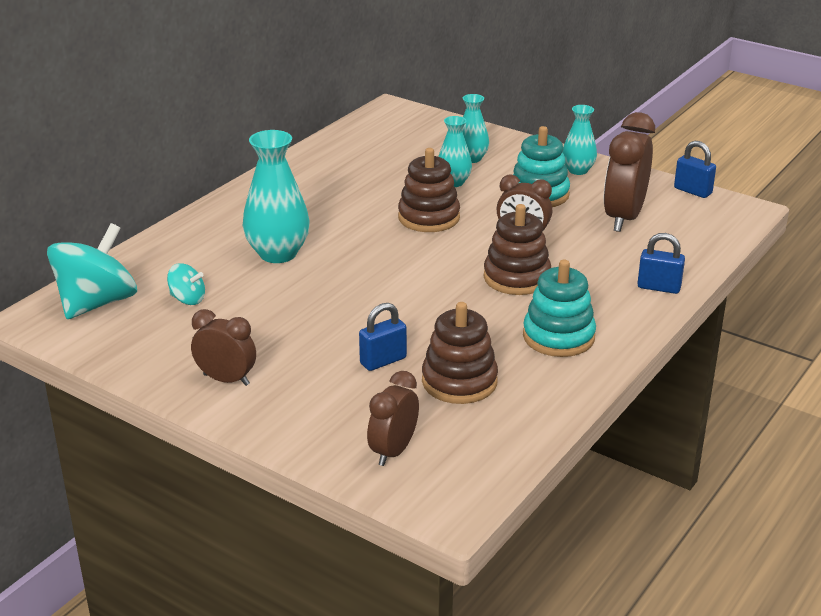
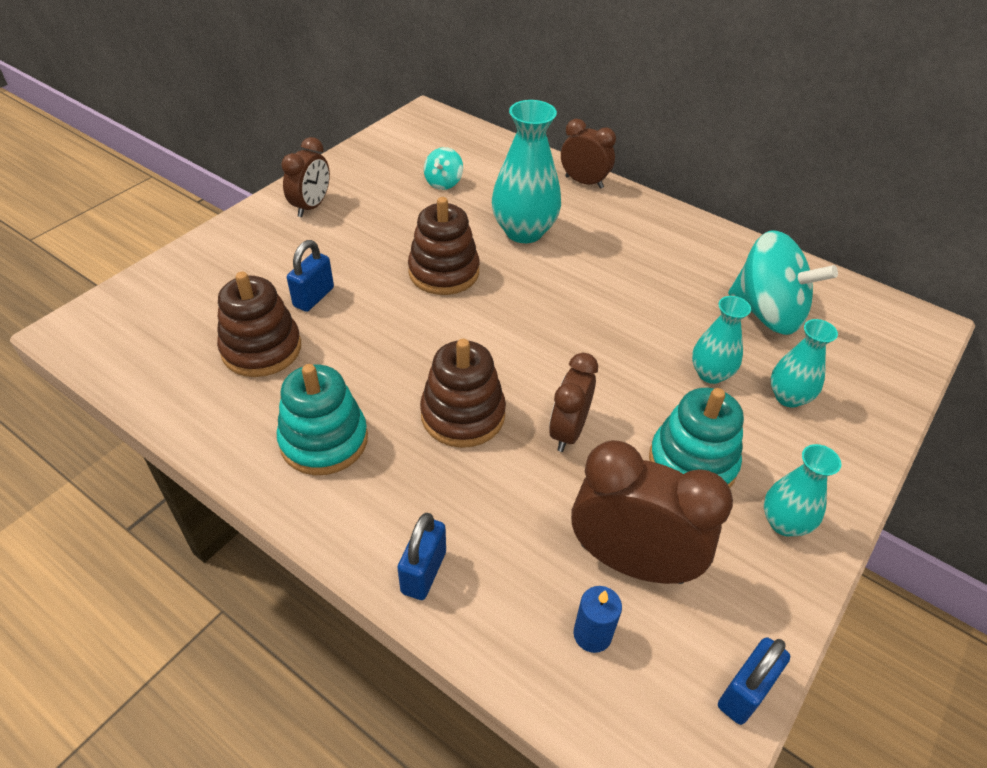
camera: 90 degrees right, 15 degrees up
turquoise spinning top [47,223,137,319] -> turquoise spinning top moved to [728,230,838,335]
blue padlock [359,303,407,371] -> blue padlock turned 60 degrees clockwise [287,240,334,312]
brown clock [367,371,419,466] -> brown clock moved to [561,119,616,189]
brown stacking toy [398,148,460,232] -> brown stacking toy moved to [408,197,480,295]
none -> blue candle [573,586,622,653]

